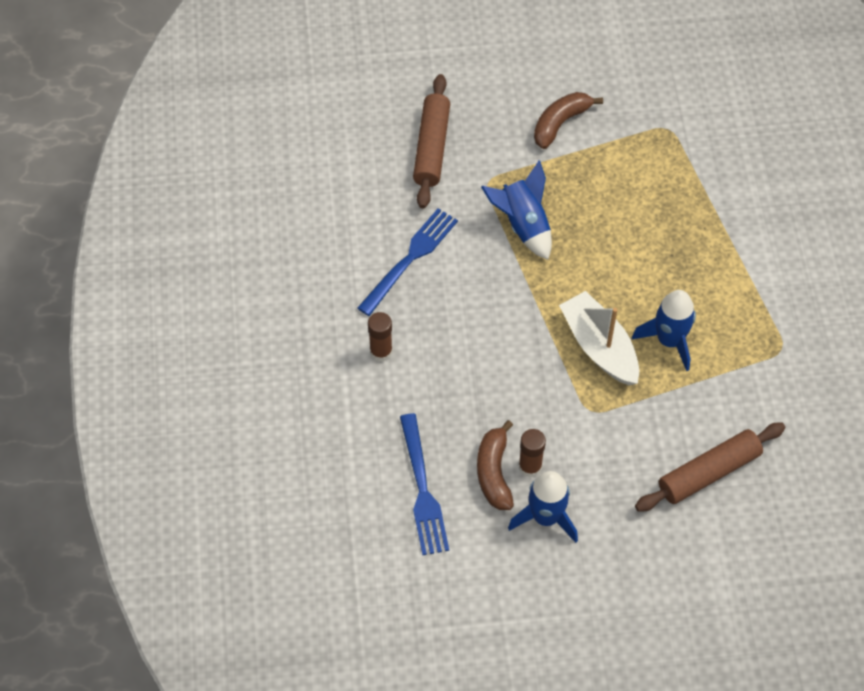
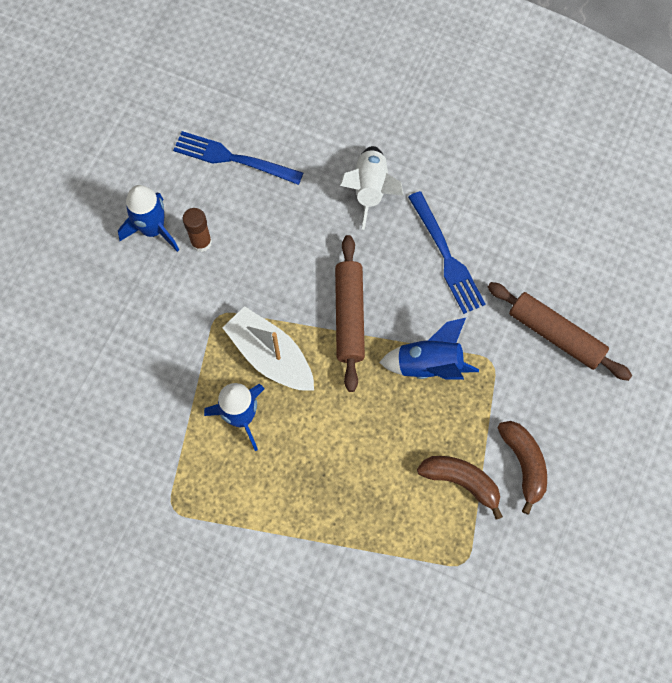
camera: 120 degrees right, 10 degrees up
brown glue stick [368,312,393,362] -> white rocket [340,146,404,230]
brown banana [477,420,514,510] -> brown banana moved to [417,456,503,520]
white boat [559,291,639,385] -> white boat turned 135 degrees counterclockwise [222,306,314,391]
brown rolling pin [635,423,785,512] -> brown rolling pin moved to [335,235,365,392]

